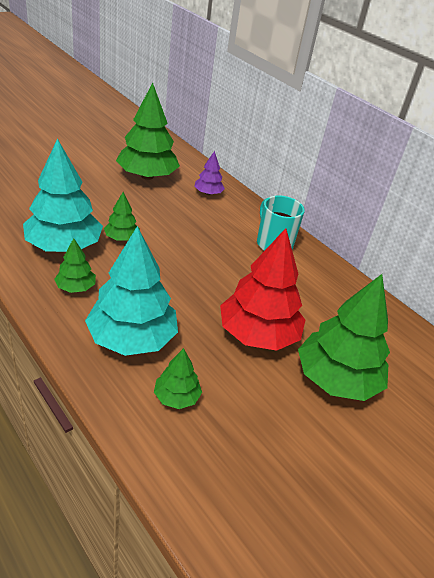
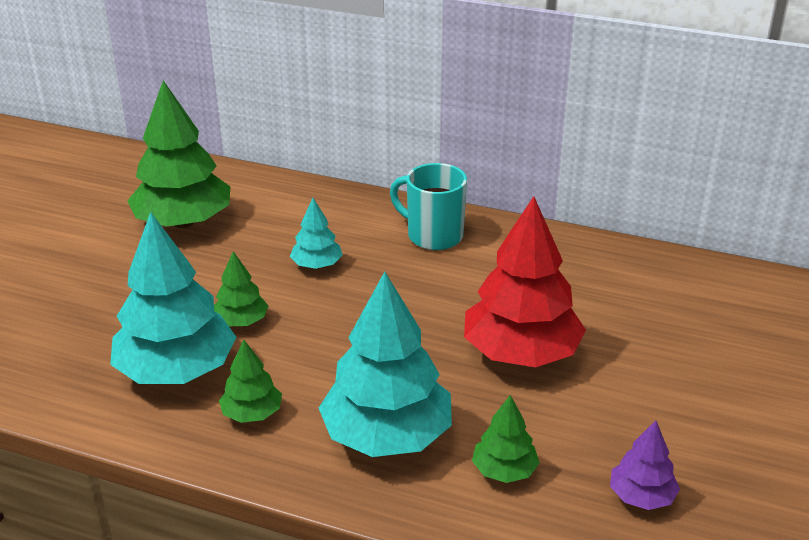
camera: 25 degrees left, 5 degrees down
purple tree [194,151,225,195] -> purple tree moved to [610,420,680,510]
green tree [298,274,390,401] -> none
none -> turquoise tree [290,198,342,269]

